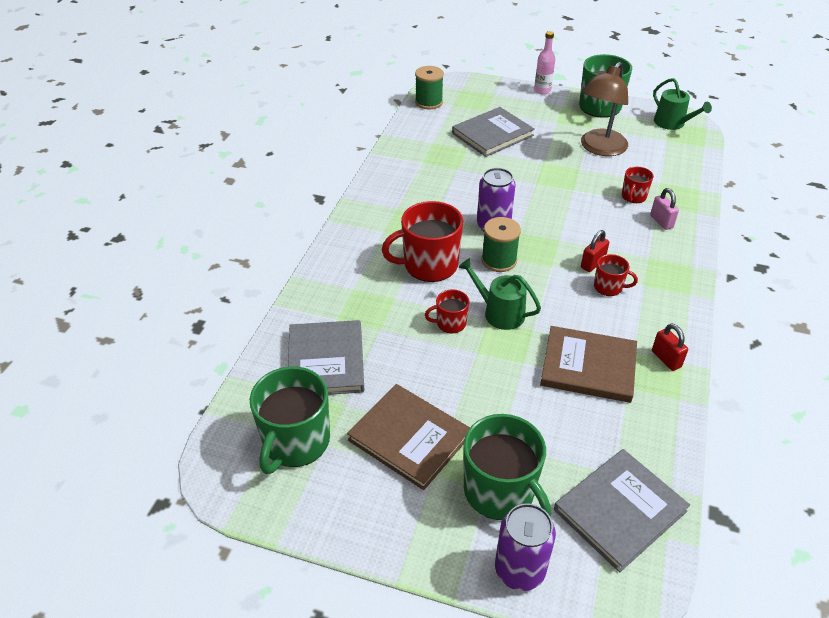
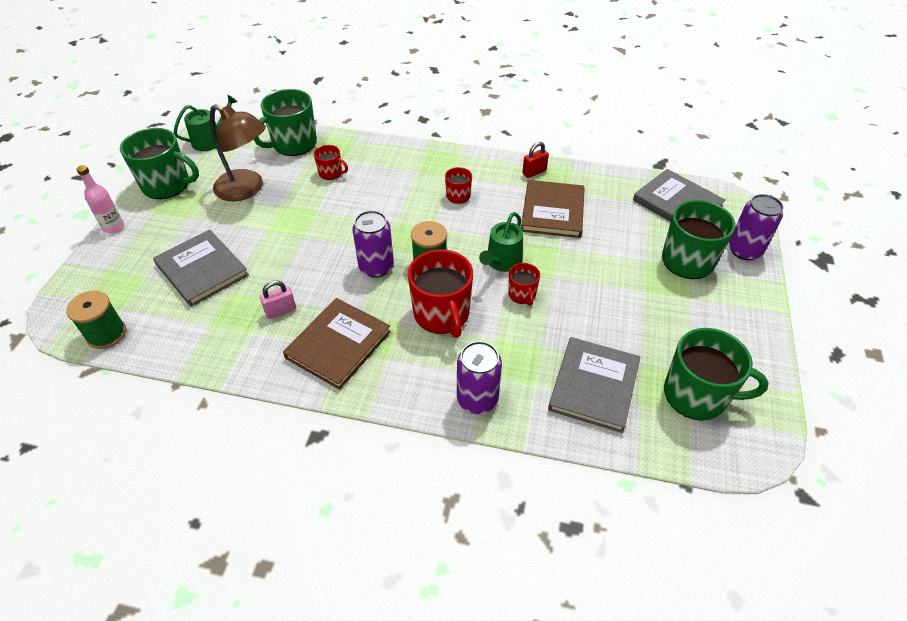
camera: 95 degrees left, 5 degrees up
grey book [288,320,364,395] -> grey book turned 60 degrees counterclockwise [548,337,641,433]
brown book [347,384,470,490] -> brown book moved to [283,298,391,390]
red padlock [581,230,609,272] -> none
pink padlock [650,188,679,230] -> pink padlock moved to [260,280,296,319]
none -> green mug [254,89,317,156]
none -> purple can [457,341,502,414]

